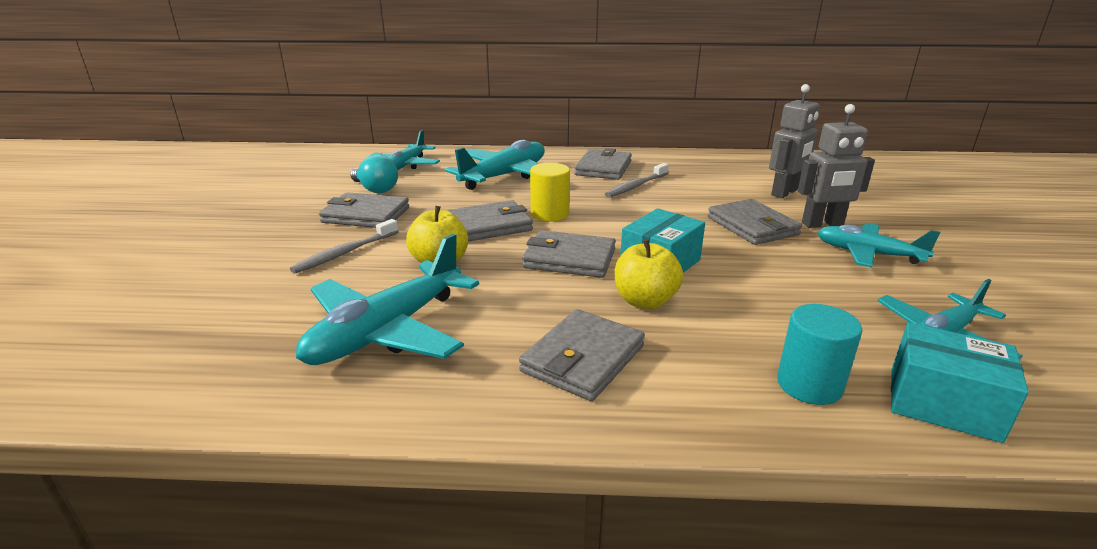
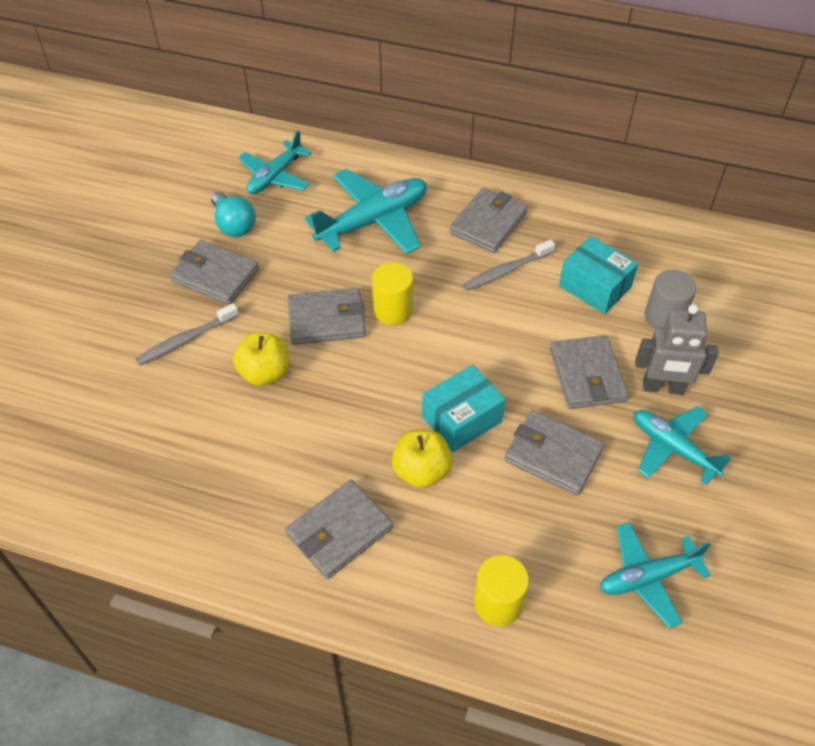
camera: 15 degrees right, 25 degrees up
turquoise plane [296,234,479,365] -> none
grey wallet [522,230,616,278] -> grey wallet moved to [505,410,605,496]
grey robot [769,84,820,198] -> grey cylinder [645,270,696,329]
turquoise cylinder [777,304,862,405] -> yellow cylinder [474,555,529,626]
turquoise box [891,322,1029,443] -> turquoise box moved to [559,236,638,314]

